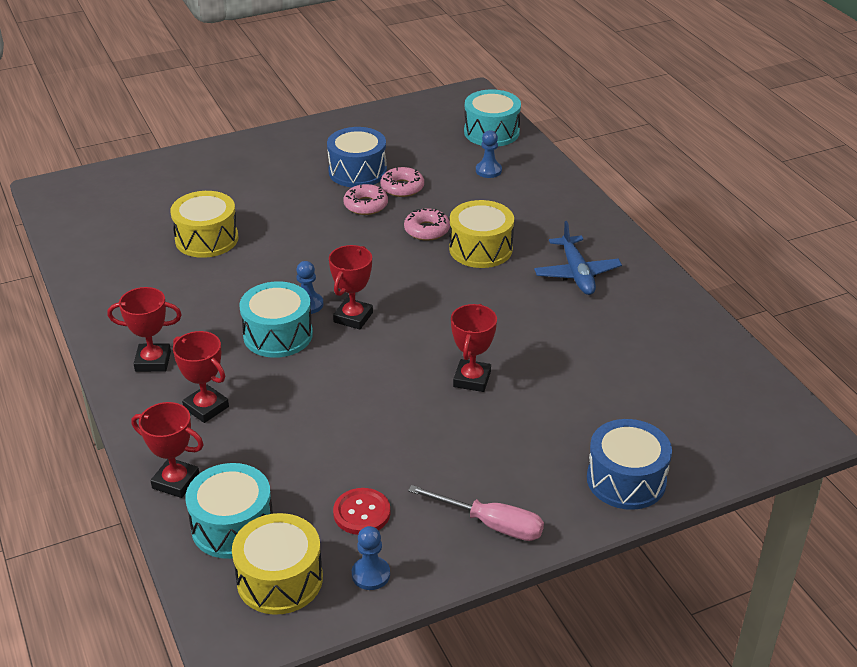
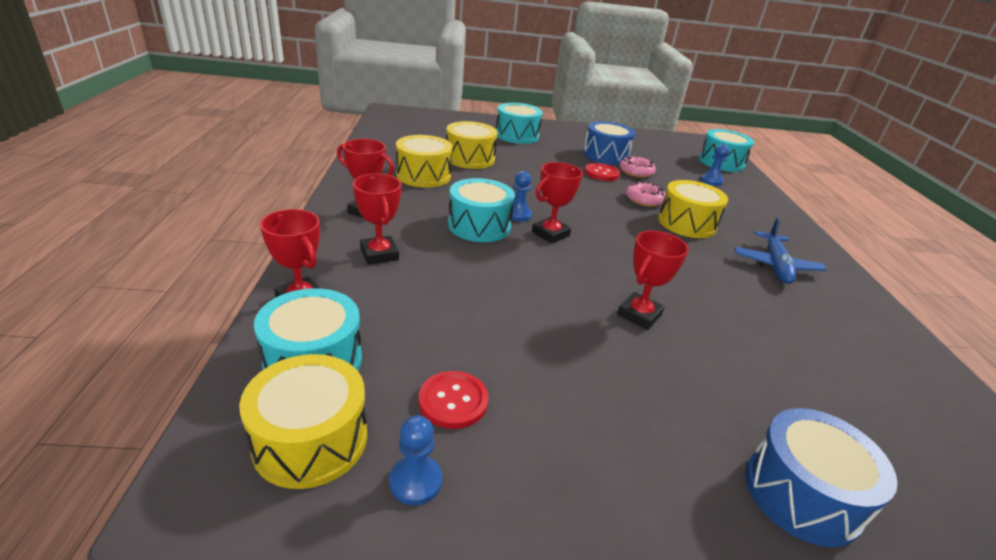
camera: 20 degrees right, 5 degrees down
pink donut [343,184,388,215] -> red button [585,163,620,181]
pink screwdriver [408,485,544,541] -> none
none -> yellow drum [396,135,453,188]
none -> turquoise drum [496,103,543,144]

